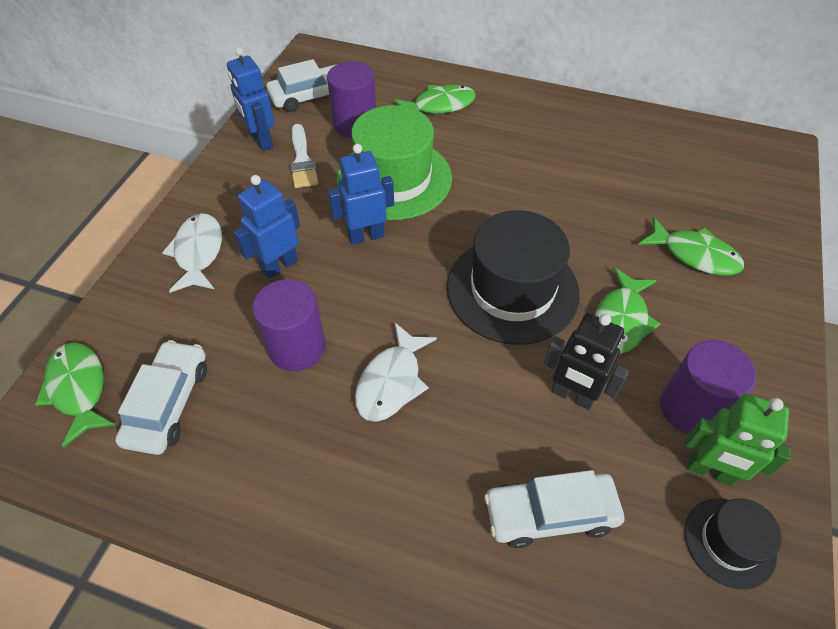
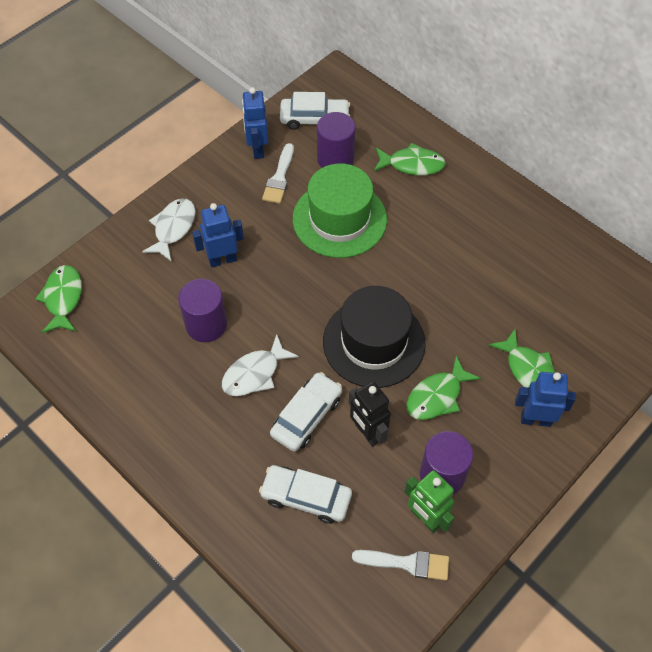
camera: 25 degrees right, 5 degrees up
white car [115,340,207,455] -> white car moved to [270,372,342,452]
blue robot [328,144,394,245] -> blue robot moved to [515,372,576,427]
black hat [685,498,782,589] -> white brush [352,550,449,581]

